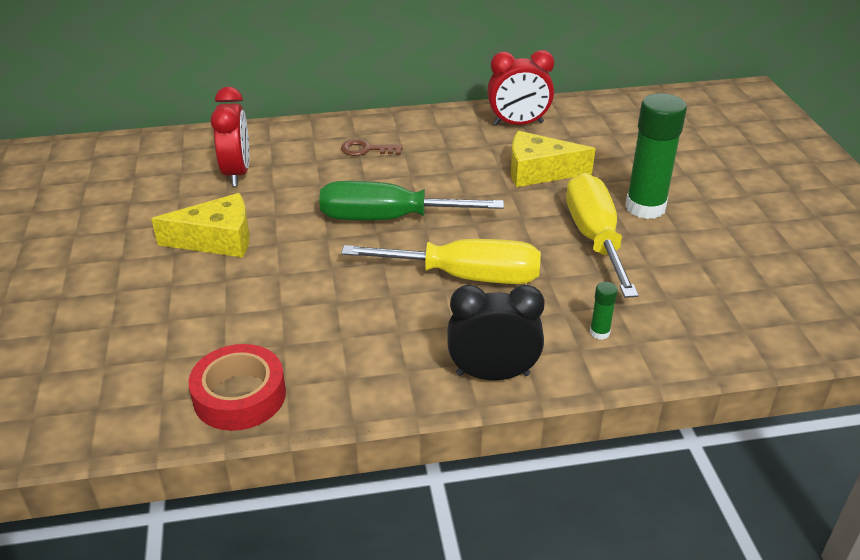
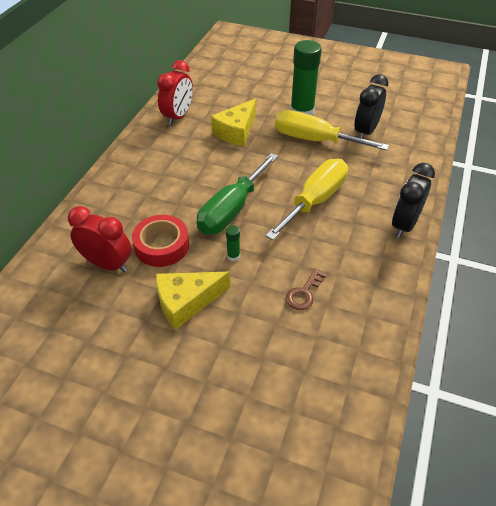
camera: 60 degrees left, 10 degrees up
yellow cheese [151,193,249,257] -> yellow cheese turned 135 degrees counterclockwise [156,272,230,330]
red tape [188,344,286,431] -> red tape moved to [132,215,189,267]
brown key [341,139,403,156] -> brown key moved to [286,268,327,310]
green glue stick [590,282,618,340] -> green glue stick moved to [226,225,240,261]
none -> black clock [355,74,388,139]

